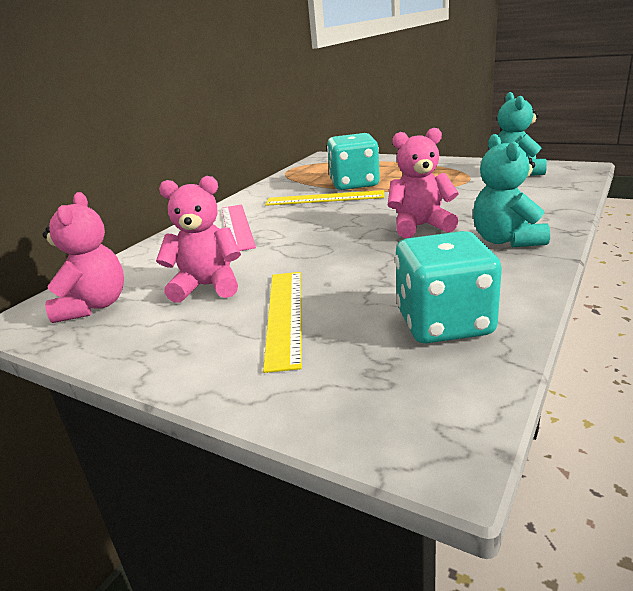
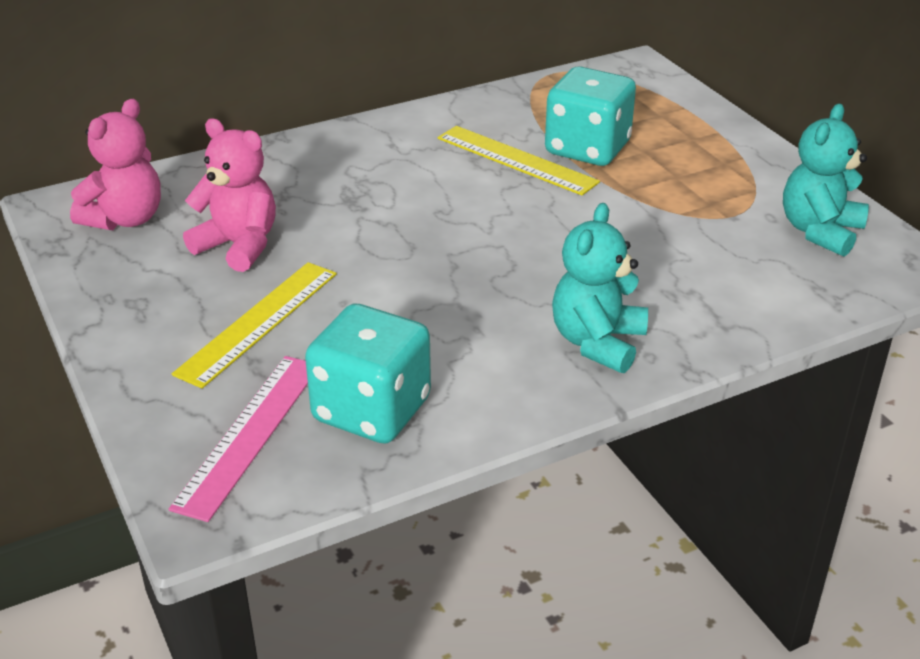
camera: 30 degrees right, 10 degrees up
pink ruler [222,204,256,251] -> pink ruler moved to [169,356,308,522]
pink teddy bear [388,128,459,238] -> none

